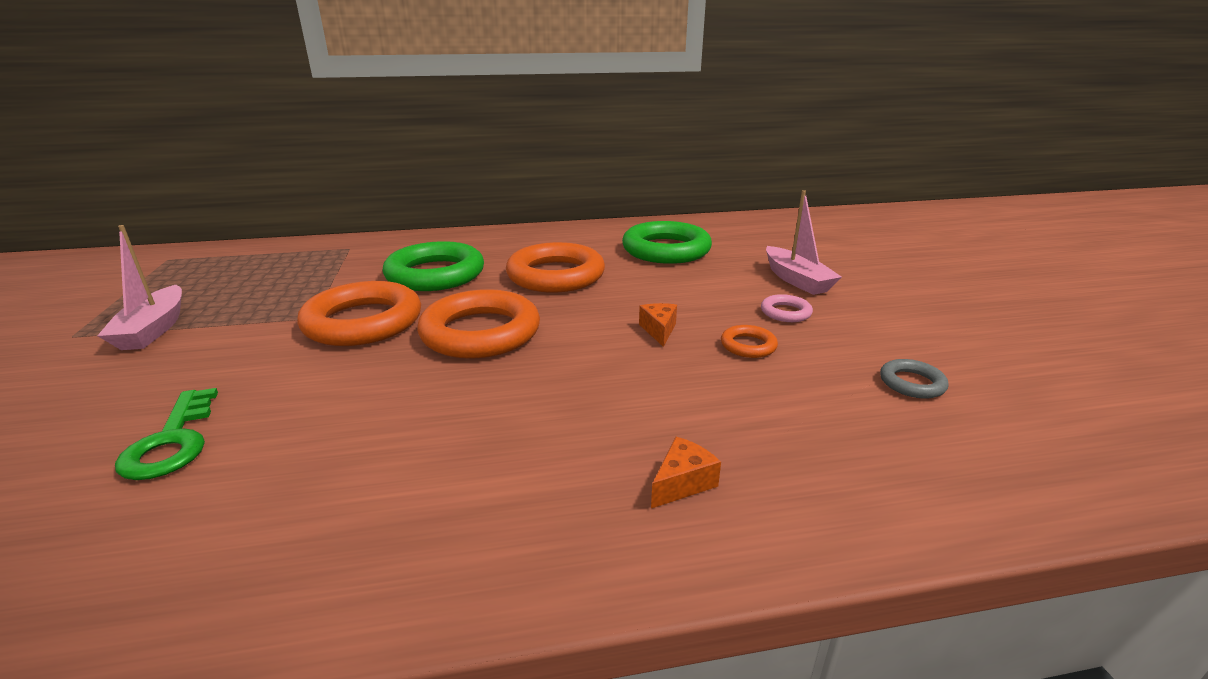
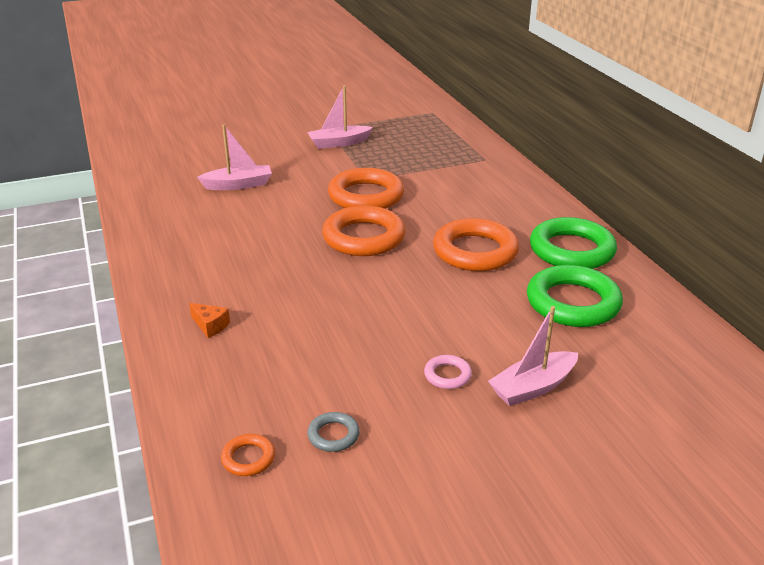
camera: 80 degrees right, 5 degrees up
green key [115,388,218,480] -> pink boat [197,125,272,190]
green ring [382,241,484,291] -> green ring moved to [530,217,617,269]
orange cheese [639,303,677,347] -> none
orange ring [721,325,778,358] -> orange ring moved to [221,434,275,476]

